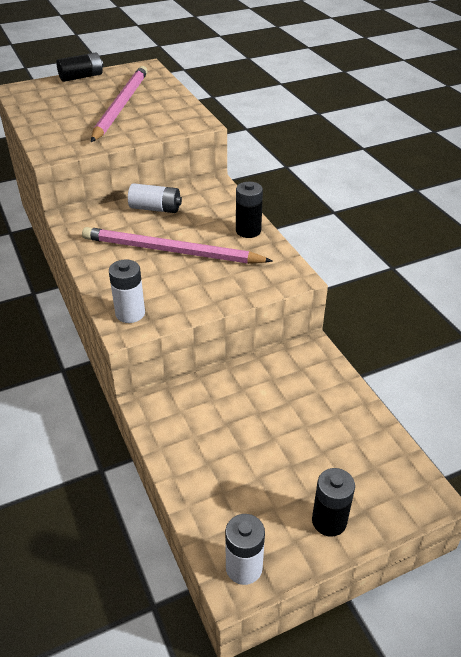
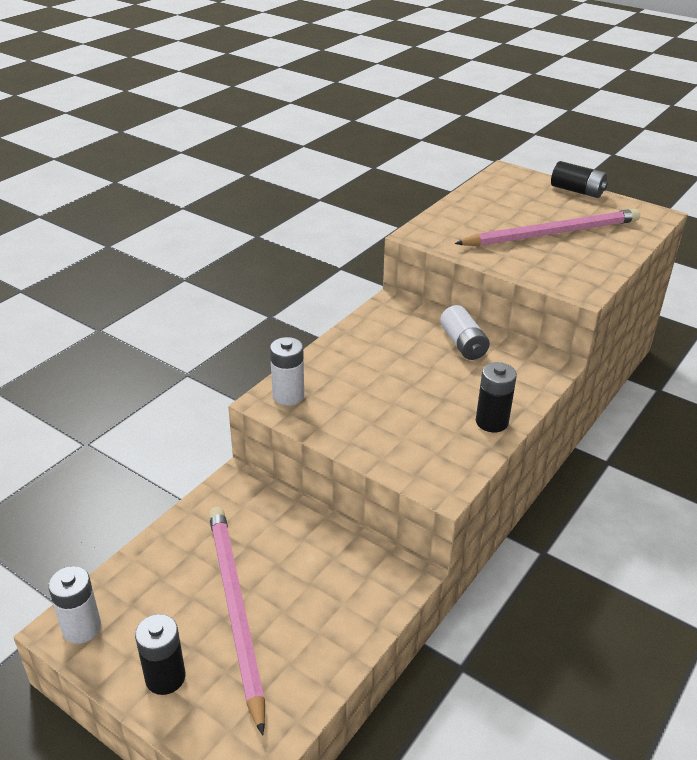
camera: 60 degrees right, 5 degrees down
pink pencil [82,227,273,264] -> pink pencil moved to [209,507,265,736]

